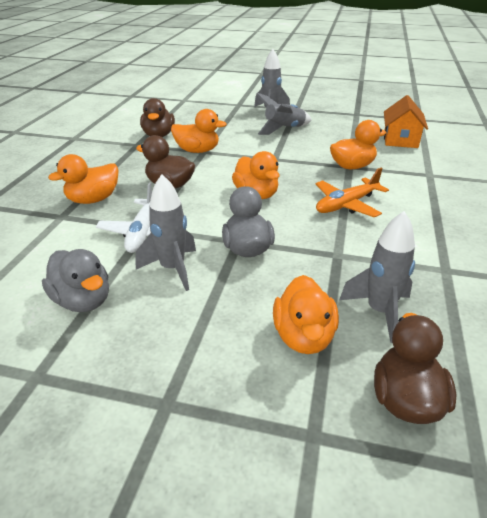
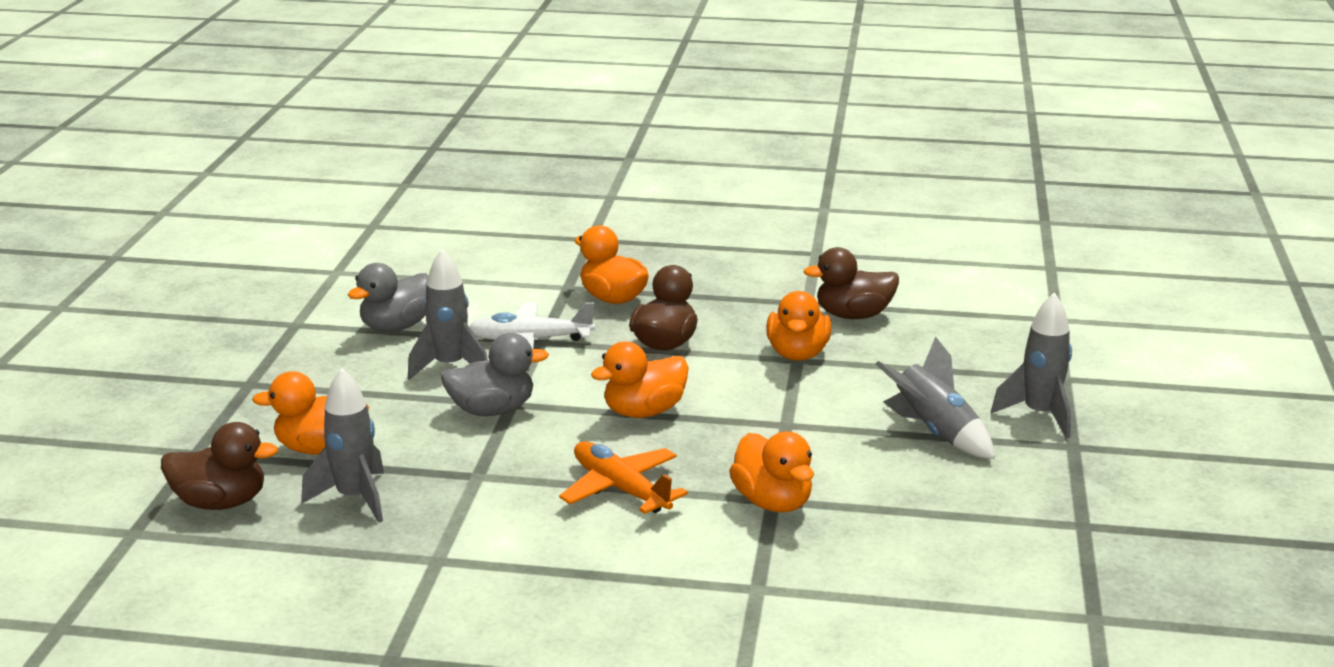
camera: 85 degrees right, 10 degrees down
orange house [384,95,428,148] -> none

